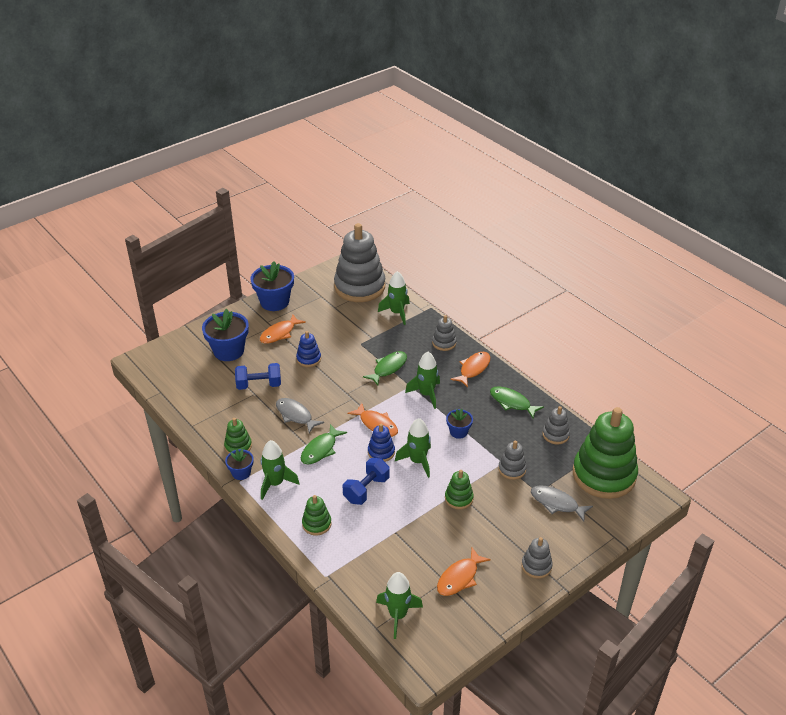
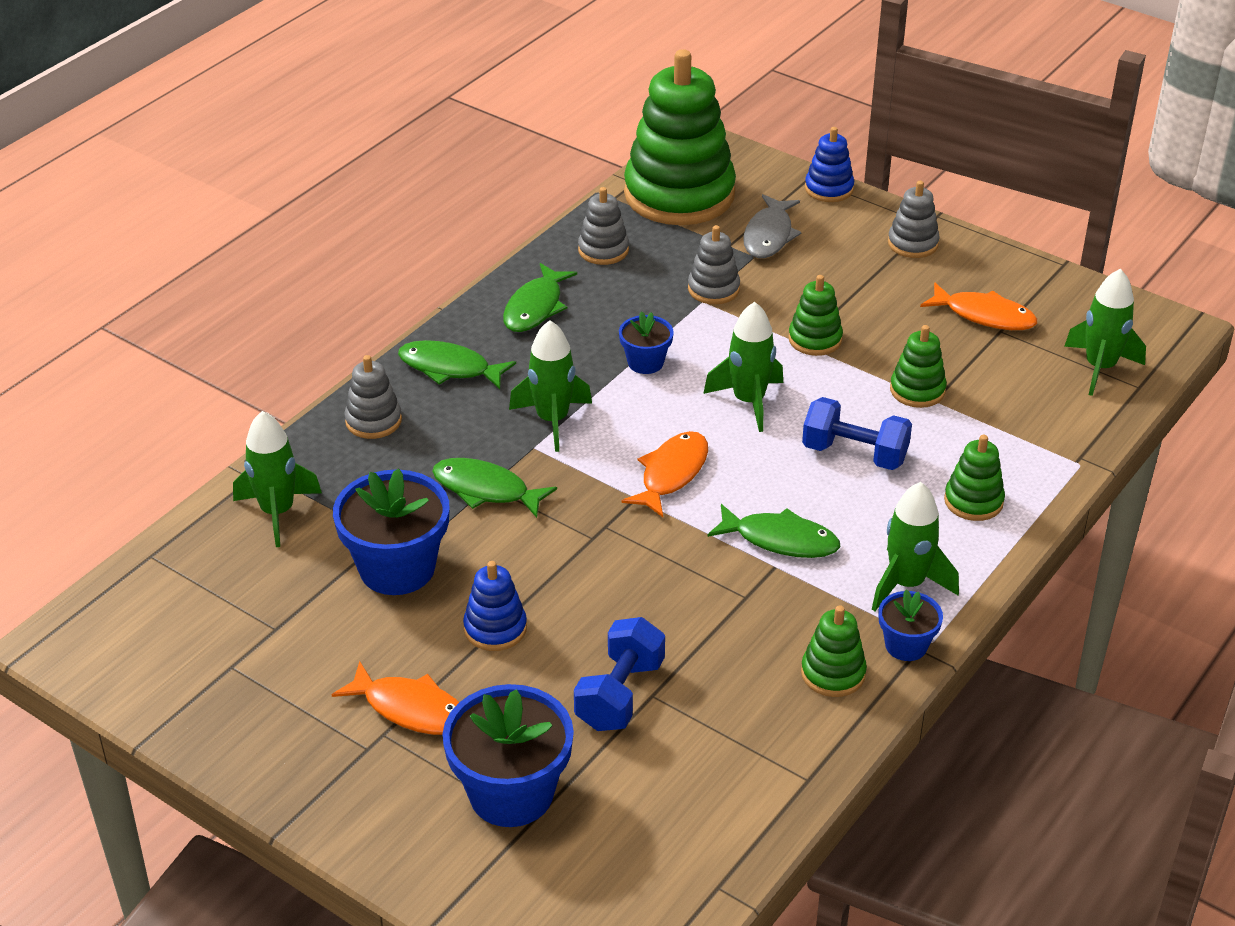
camera: 105 degrees left, 0 degrees up
blue dumbbell [235,363,281,390] -> blue dumbbell turned 45 degrees clockwise [574,617,665,731]
blue flower pot [250,261,294,311] -> blue flower pot moved to [333,469,450,595]
grey fish [276,398,324,433] -> none
grey stacking toy [334,223,385,302] -> none
blue stacking toy [368,424,395,462] -> blue stacking toy moved to [805,127,854,202]
orange fish [451,352,490,387] -> green fish [398,340,516,389]
none -> green stacking toy [890,325,947,408]

